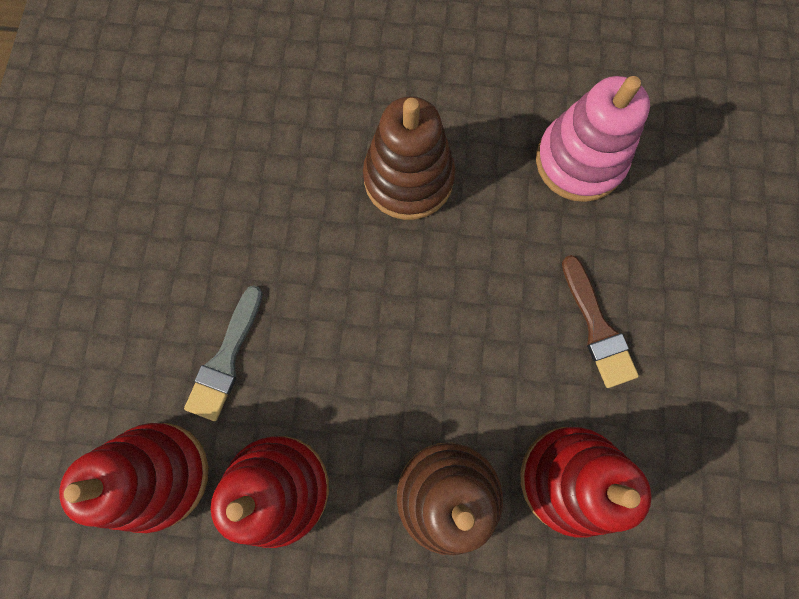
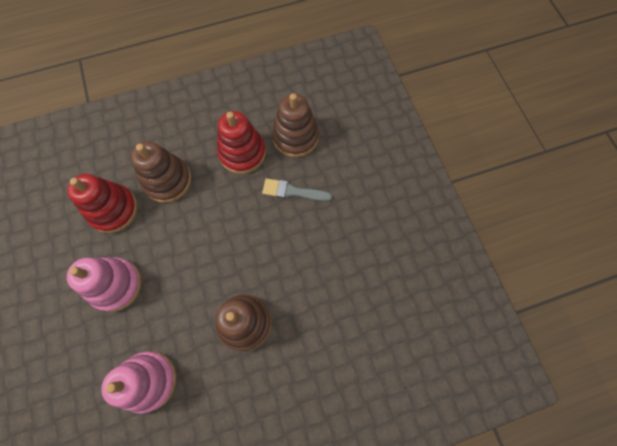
camera: 155 degrees right, 5 degrees down
red stacking toy [59,423,208,533] -> brown stacking toy [272,93,319,157]
grey brush [184,285,263,421] -> grey brush turned 75 degrees counterclockwise [262,178,332,202]
brown brush [562,255,639,388] -> pink stacking toy [67,257,142,312]

